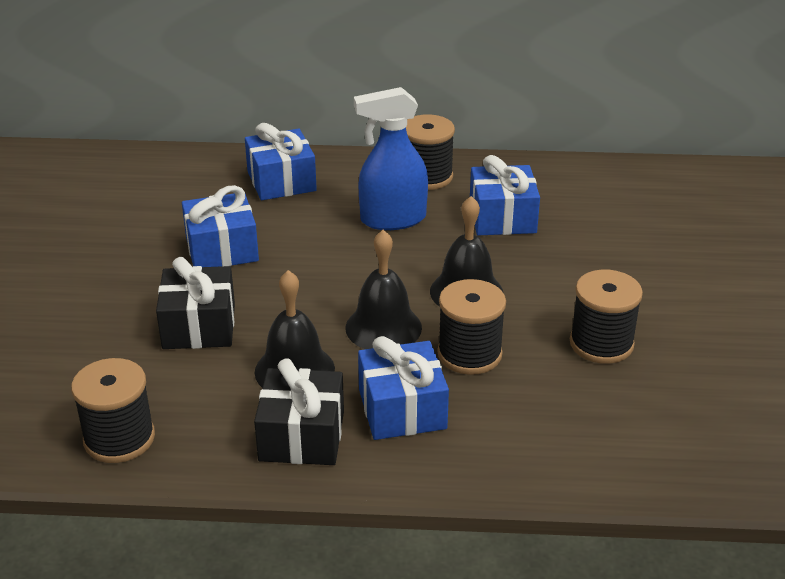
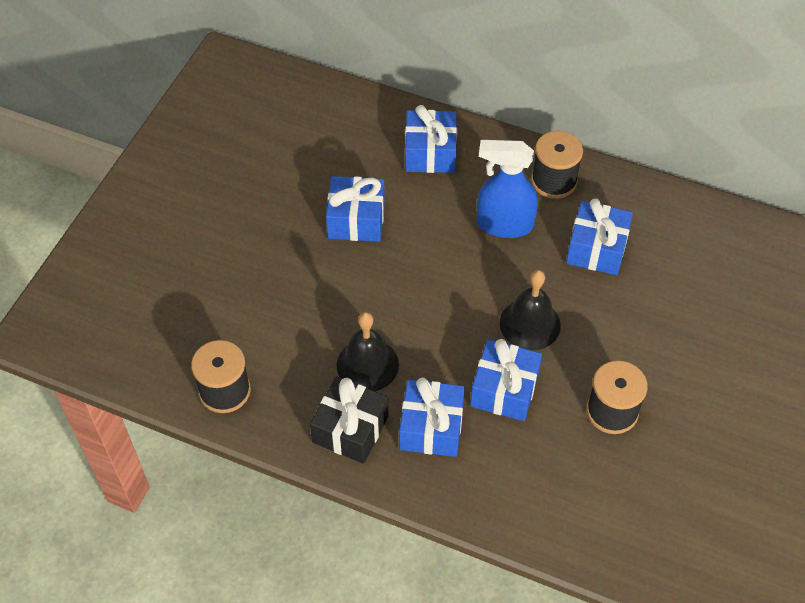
camera: 20 degrees right, 20 degrees up
black gift [156,257,235,349] -> none
black bell [345,230,422,349] -> none
black spool [438,279,506,375] -> blue gift [470,339,542,421]

